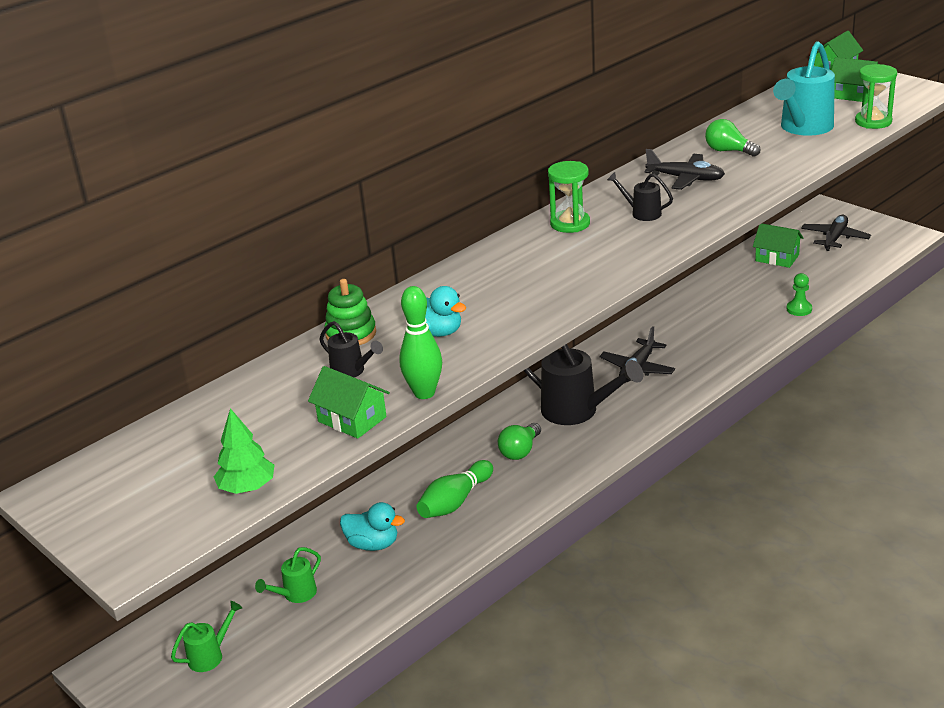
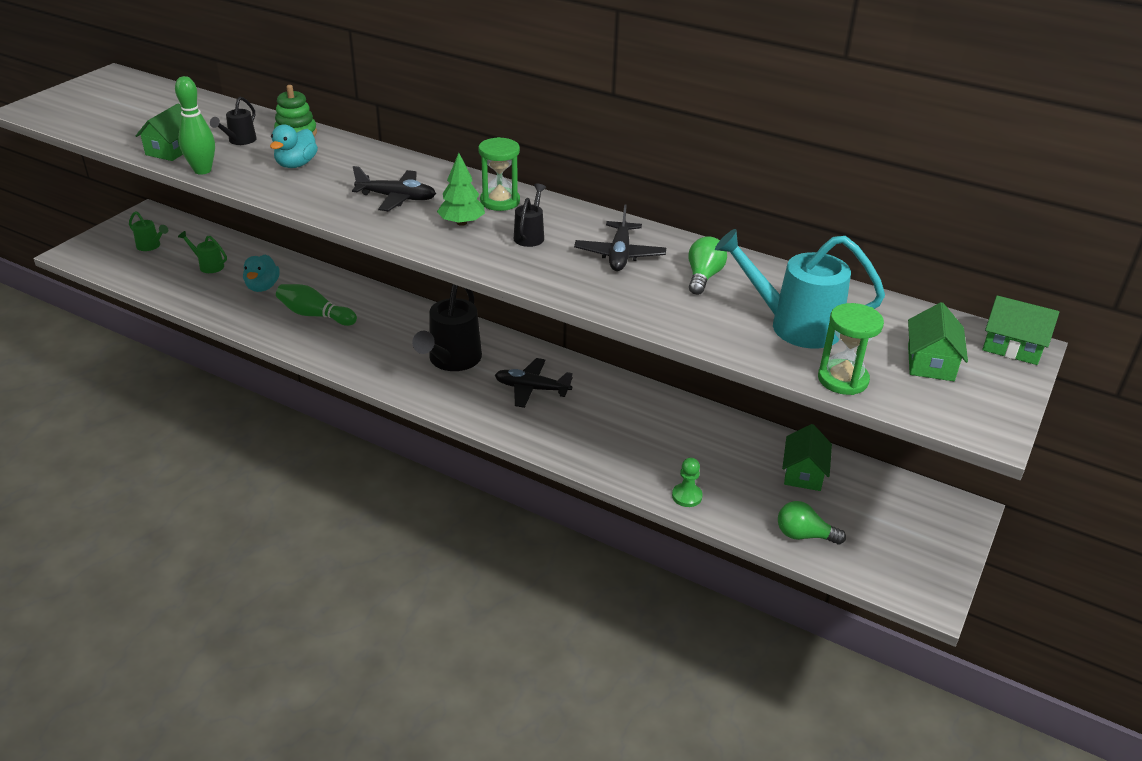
camera: 70 degrees right, 5 degrees up
green tree [214,408,274,494] -> green tree moved to [437,153,485,226]
green light bulb [498,423,541,460] -> green light bulb moved to [778,501,846,545]
black plane [801,215,871,251] -> black plane moved to [352,166,436,211]

